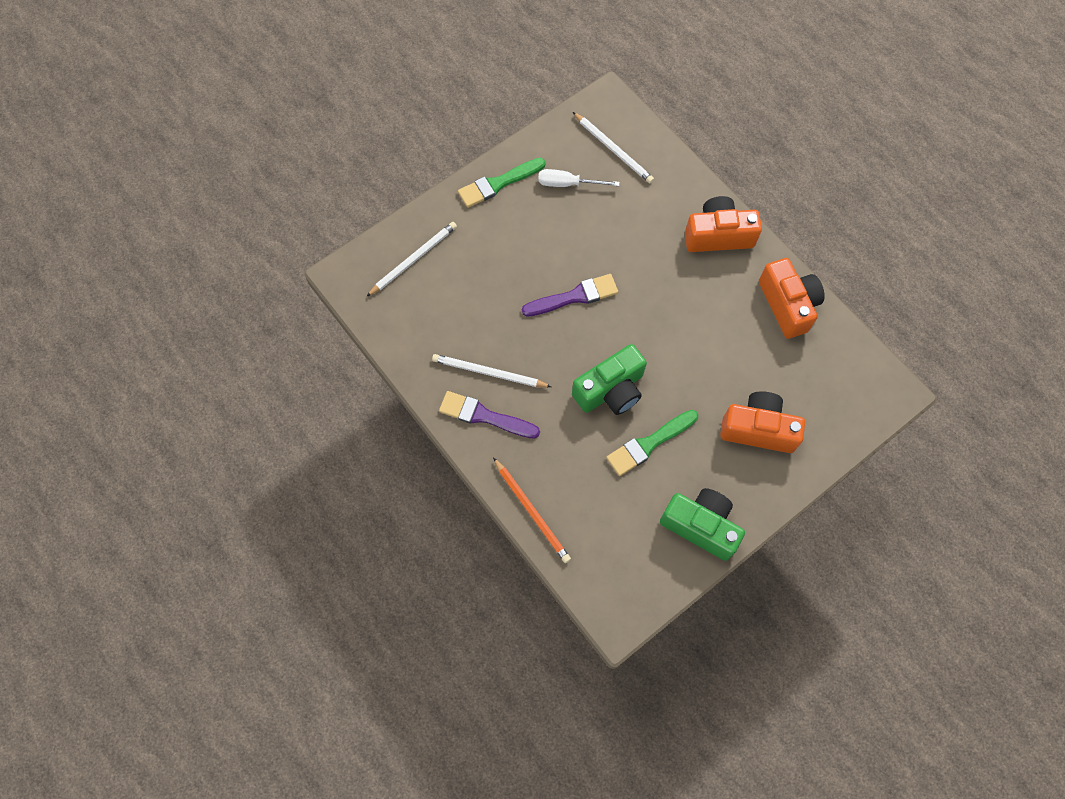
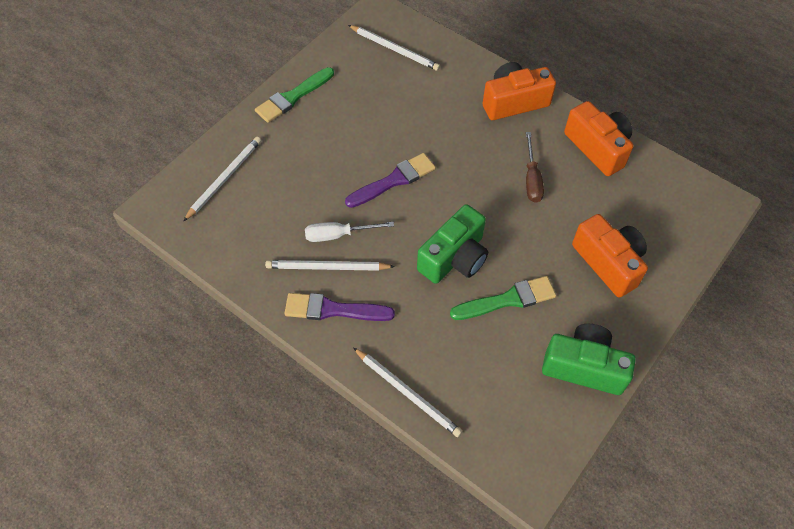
camera: 15 degrees left, 10 degrees down
orange pencil [493,457,571,563] -> white pencil [353,348,463,437]
white screwdriver [538,169,620,187] -> white screwdriver moved to [305,222,394,242]
green brush [606,410,698,476] -> green brush turned 150 degrees counterclockwise [450,276,556,320]
orange camera [720,391,805,453] -> orange camera turned 60 degrees clockwise [572,214,648,297]
none -> brown screwdriver [526,132,544,203]

